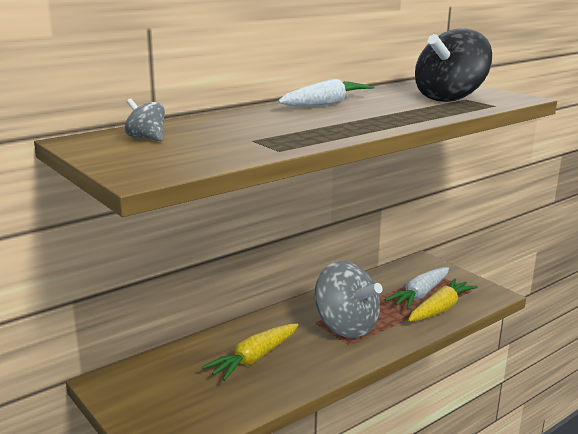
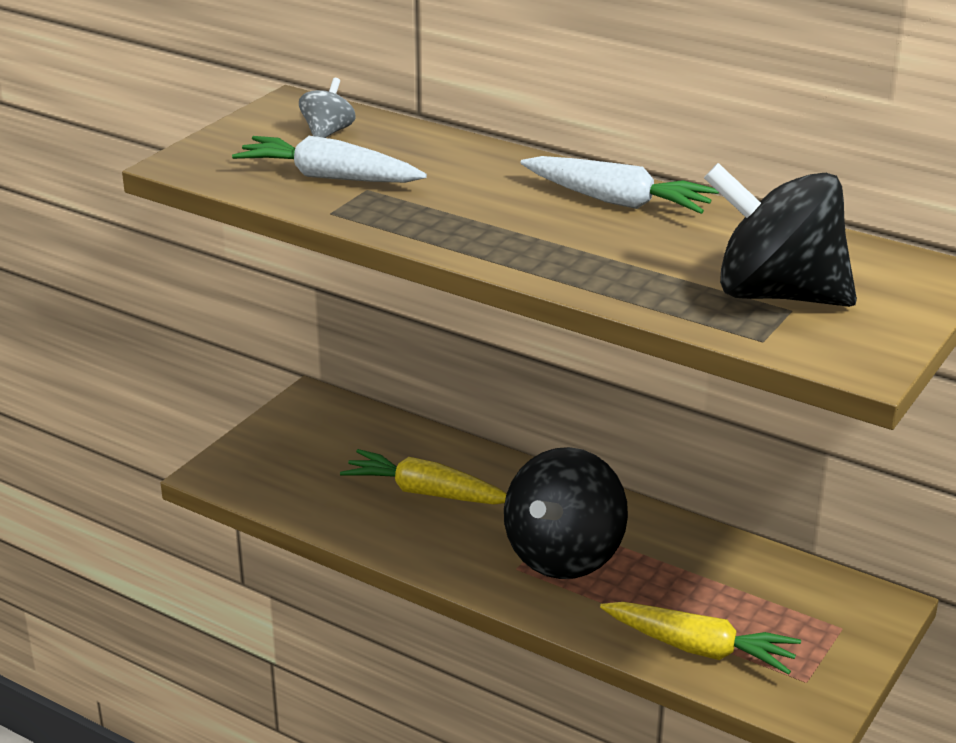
camera: 70 degrees right, 10 degrees up
grey spinning top [314,261,382,338] -> black spinning top [504,447,628,579]
white carrot [385,267,449,309] -> white carrot moved to [232,136,427,183]

